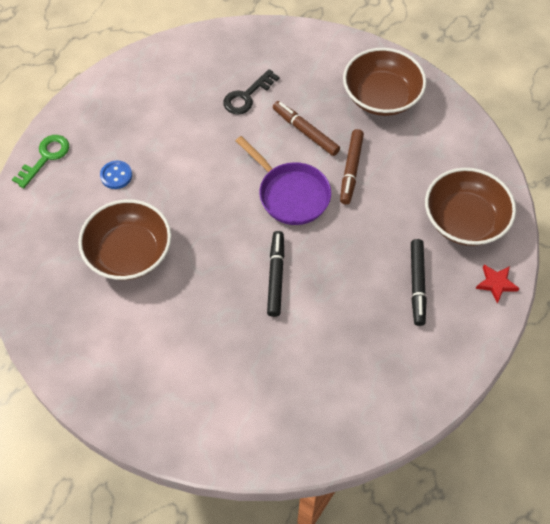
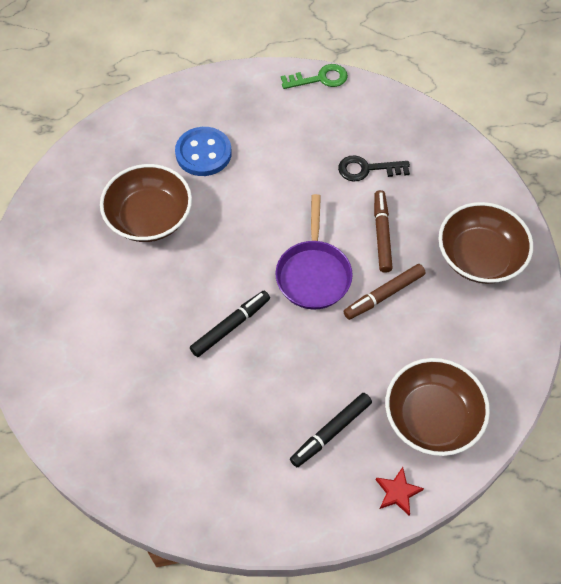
camera: 45 degrees right, 0 degrees up
green key [12,135,69,188] -> green key moved to [281,64,348,89]
blue button [100,160,132,189] -> blue button [175,127,232,176], size x1.77

